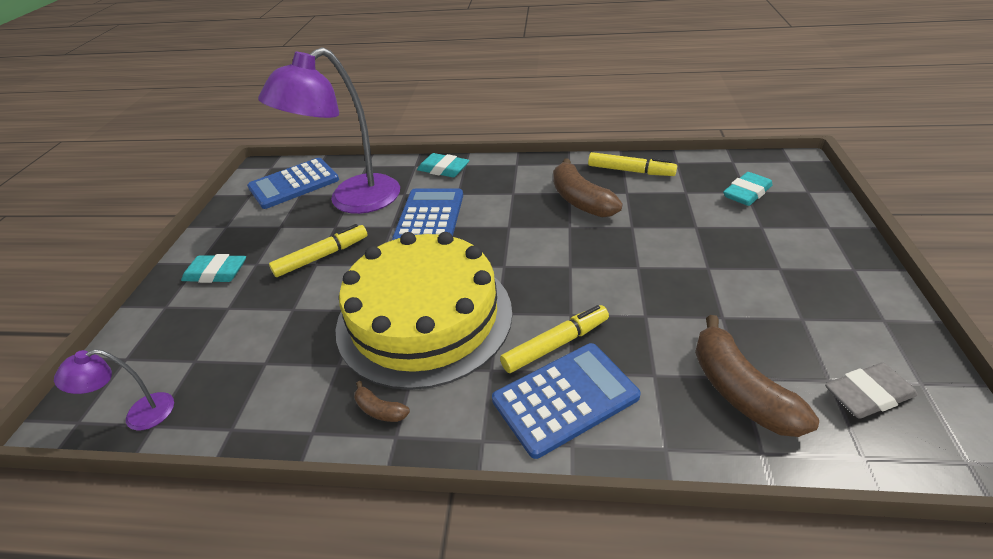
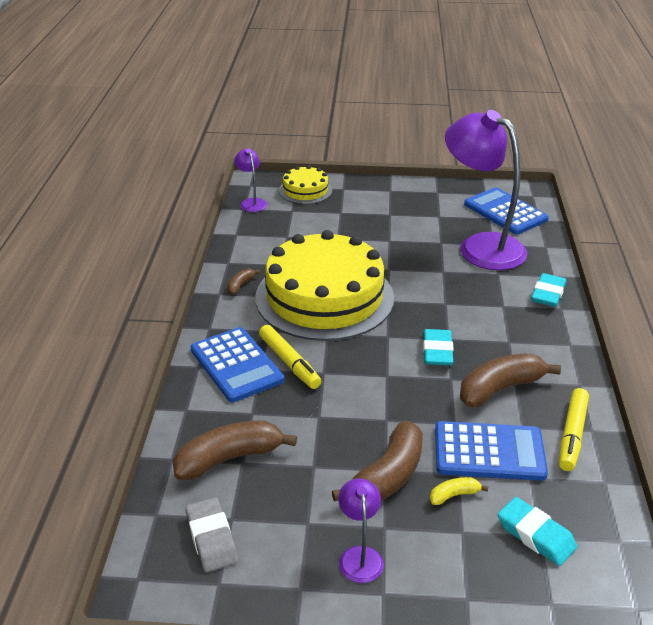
camera: 85 degrees right, 5 degrees down
turquoise eraser [181,254,246,283] -> turquoise eraser moved to [423,329,454,366]
yellow marker [269,224,368,277] -> none
blue calculator [392,189,463,240] -> blue calculator moved to [435,421,548,481]
none -> yellow cake [279,165,332,204]
none -> brown banana [332,421,423,502]
none -> purple lamp [338,478,384,583]
none -> yellow banana [430,477,488,505]

